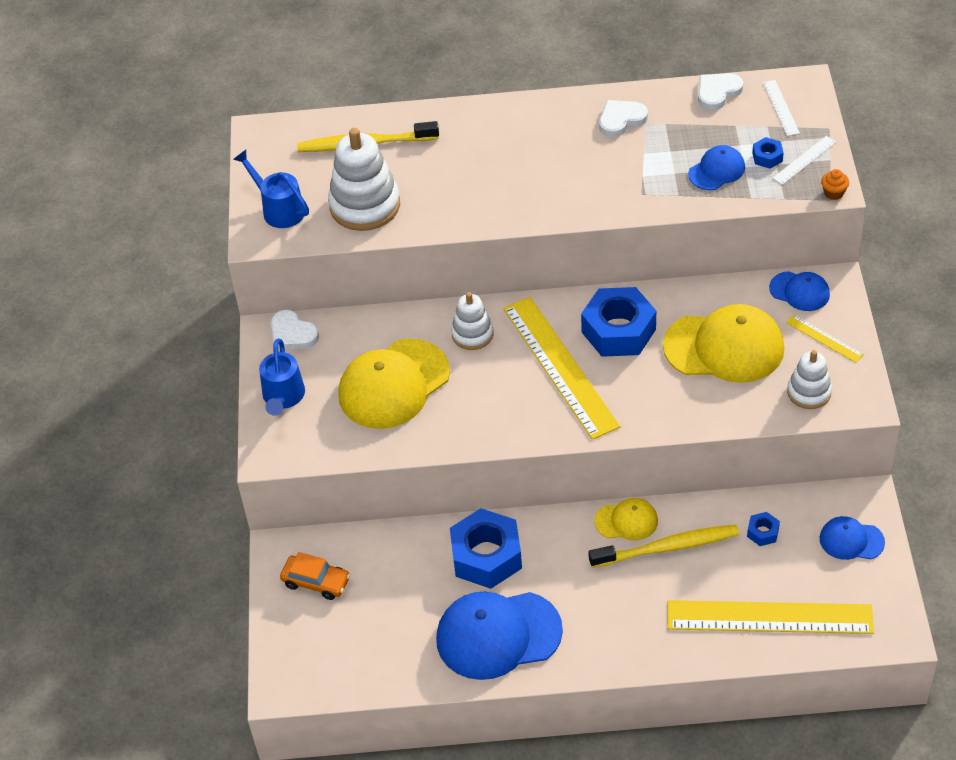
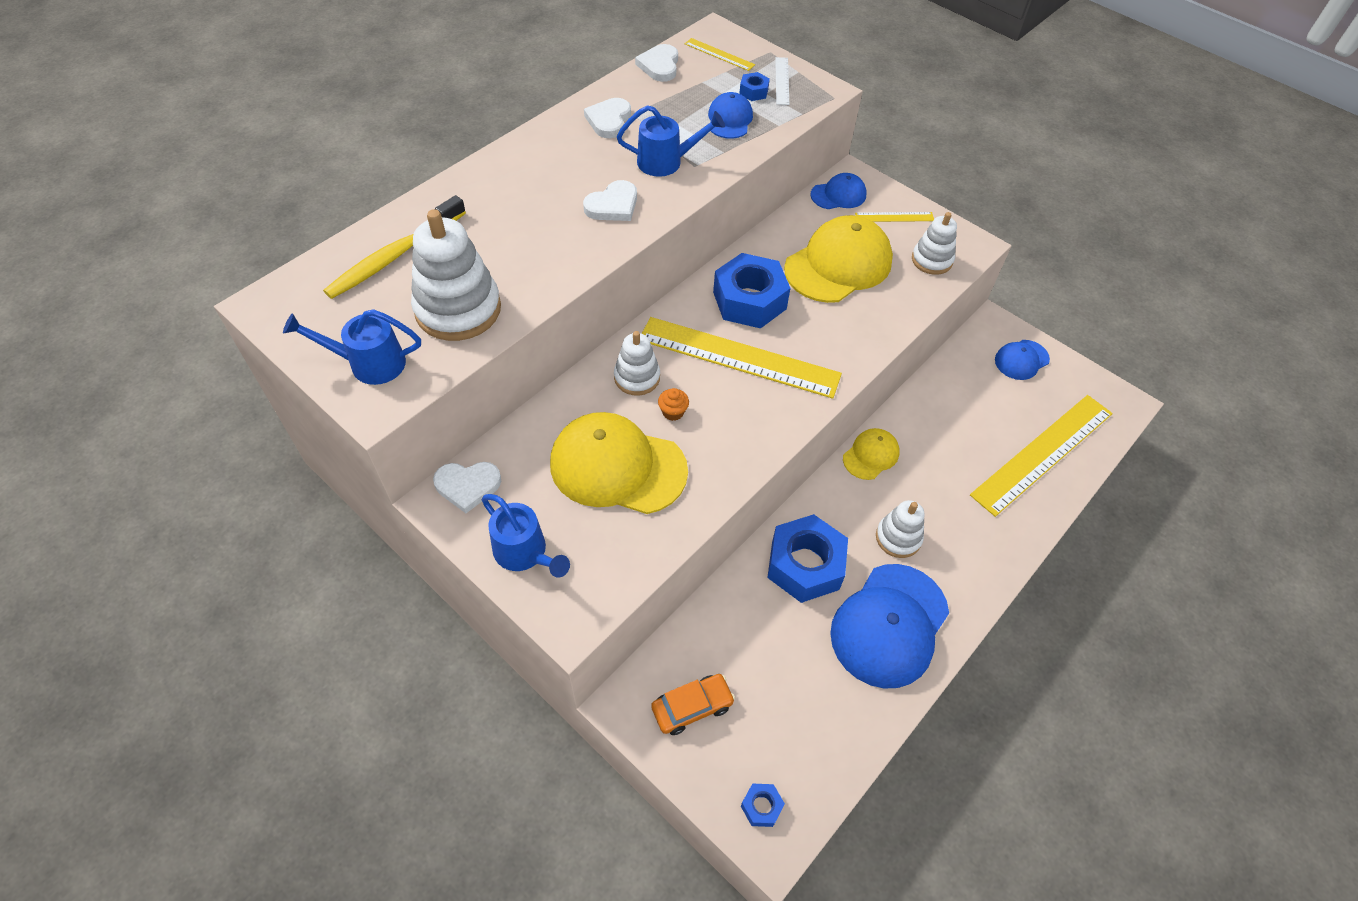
camera: 50 degrees left, 5 degrees up
yellow cap [338,339,450,429] -> yellow cap turned 105 degrees clockwise [550,412,688,514]
yellow toothbrush [589,525,739,568] -> none
blue nut [747,512,780,546] -> blue nut moved to [741,784,785,827]
white ruler [763,80,800,136] -> yellow ruler [685,38,755,71]
orange cupcake [821,169,849,200] -> orange cupcake moved to [658,388,689,421]
none -> white heart [583,180,637,221]
none -> blue watering can [617,105,725,177]
none -> white stacking toy [876,500,924,558]

